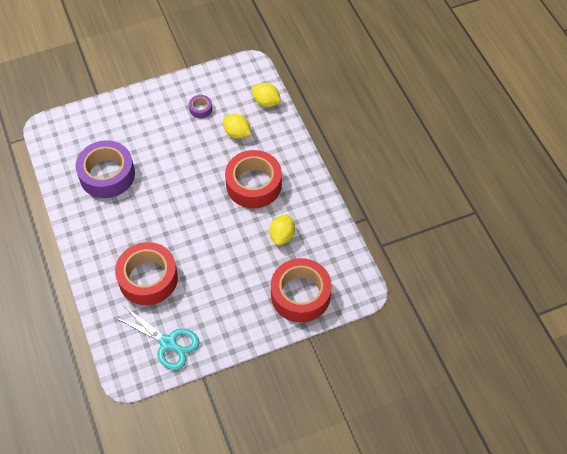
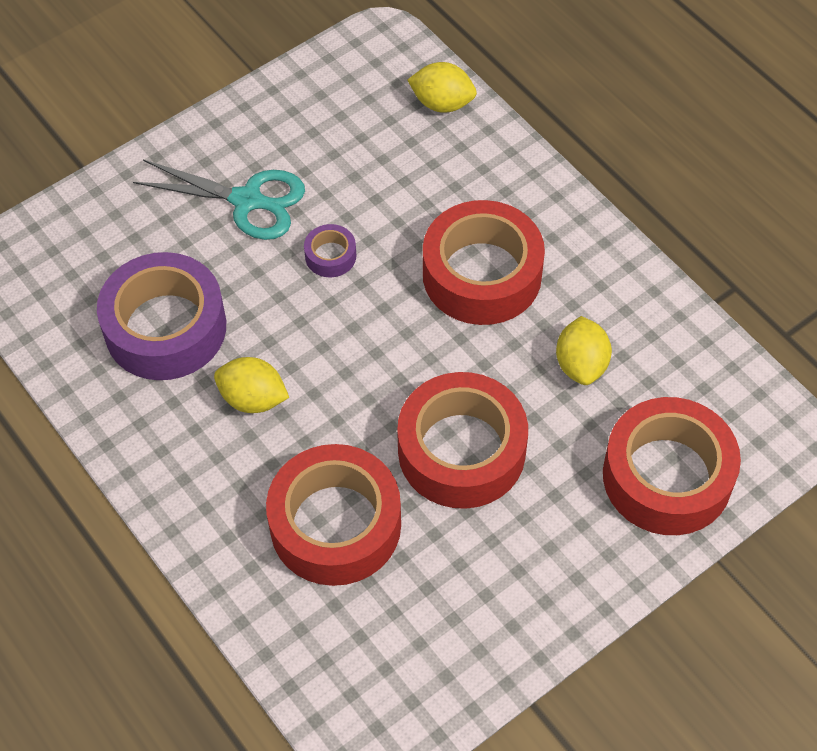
camera: 15 degrees left, 0 degrees up
turquoise scissors [115,306,200,370] -> turquoise scissors moved to [133,160,305,240]
purple tape [189,95,212,118] -> purple tape moved to [304,224,356,277]
yellow lemon [223,114,251,139] -> yellow lemon moved to [214,357,289,413]
none -> red tape [397,372,528,509]

